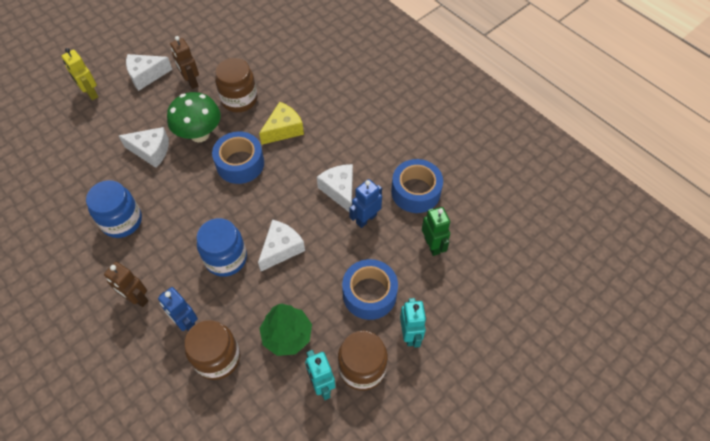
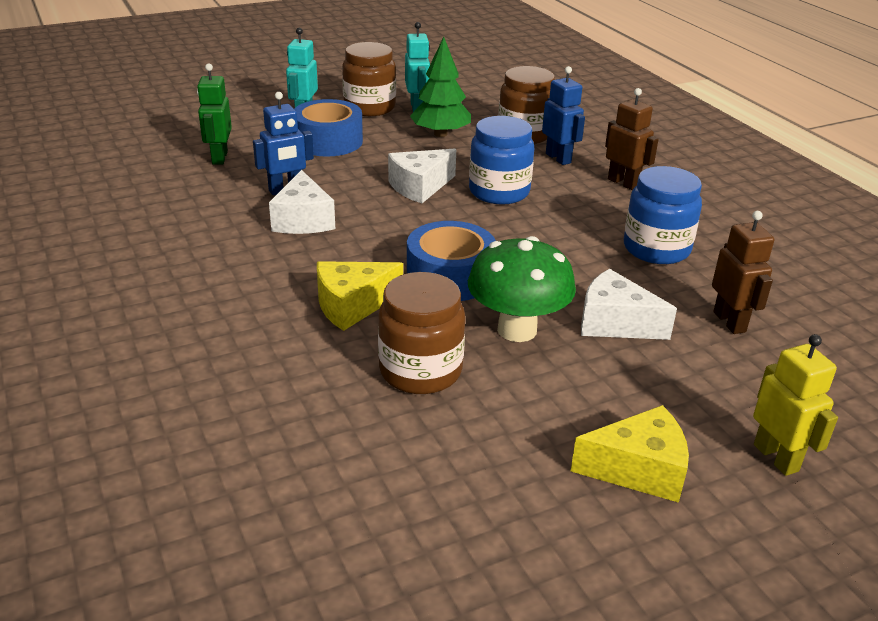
camera: 165 degrees left, 25 degrees down
white cheese [126,54,172,91] -> yellow cheese [571,405,689,503]
brown robot [170,36,199,89] -> brown robot moved to [712,211,774,334]
blue tape [391,159,443,213] -> none

